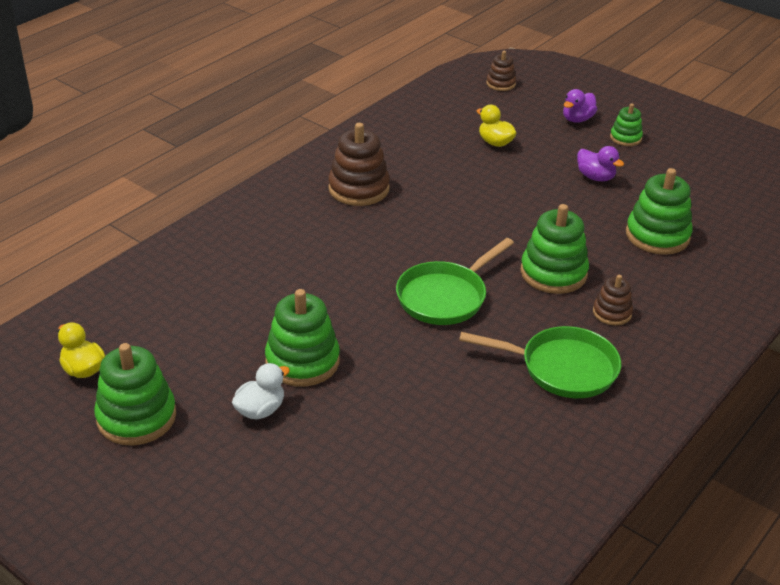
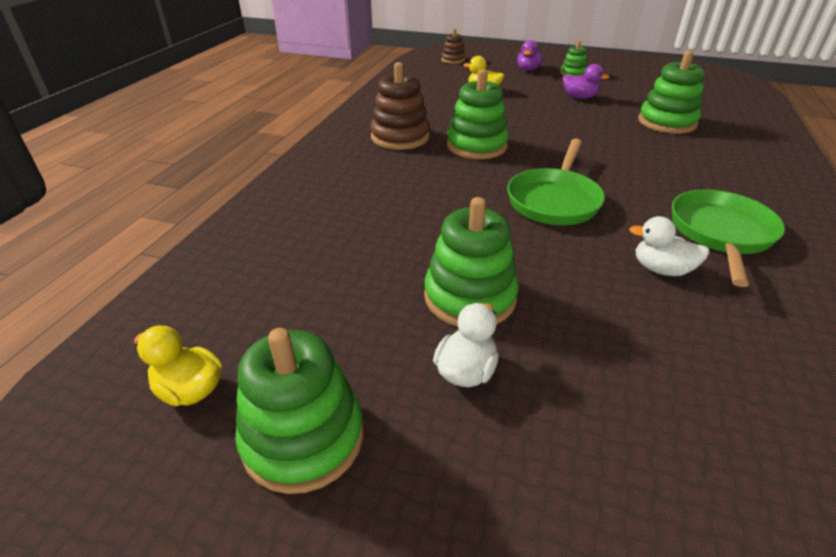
camera: 20 degrees left, 0 degrees up
green pan [459,326,621,398] -> green pan turned 60 degrees counterclockwise [672,189,785,287]
green stacking toy [520,204,589,294] -> green stacking toy moved to [447,69,509,159]
brown stacking toy [593,275,633,325] -> none
none -> white duck [629,216,709,276]

